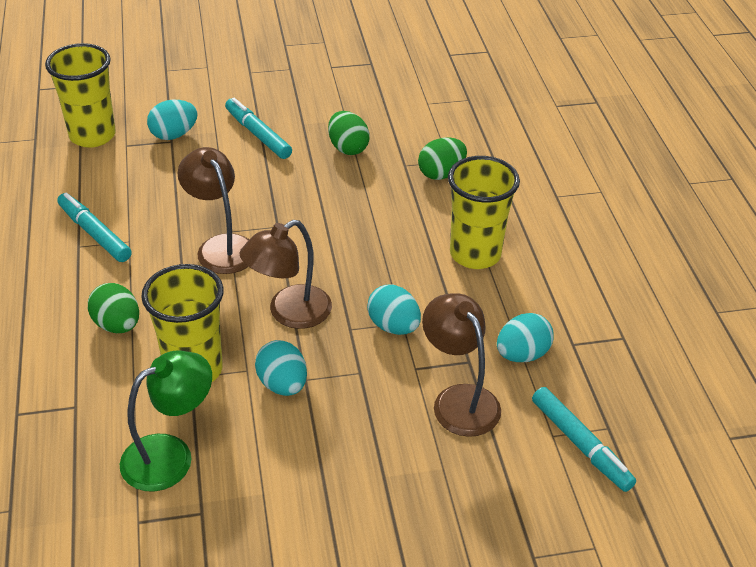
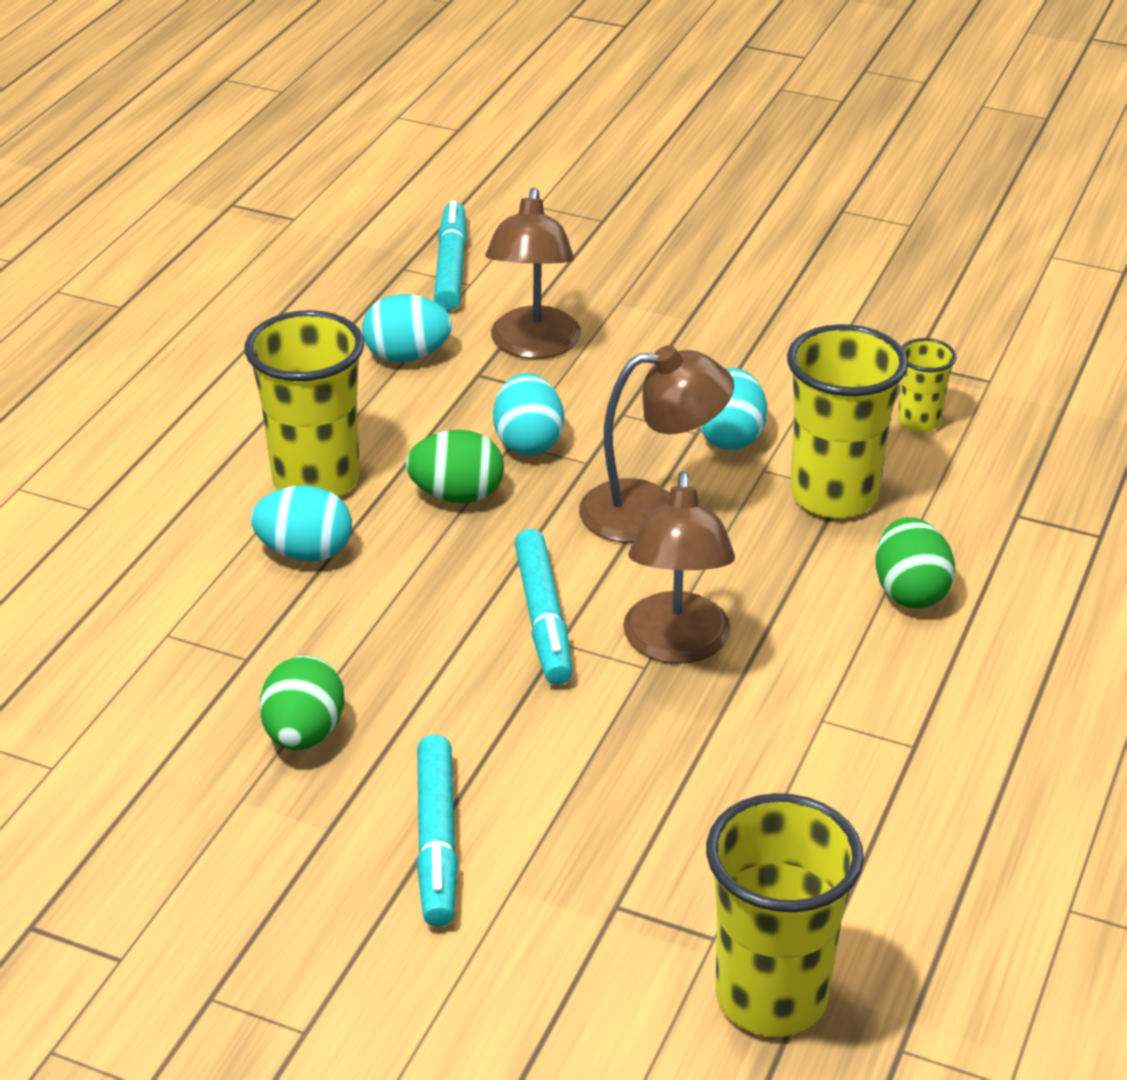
camera: 145 degrees left, 5 degrees down
turquoise marker [57,193,131,262] -> turquoise marker moved to [514,529,572,685]
green lamp [120,350,212,492] -> yellow cup [898,338,956,432]
turquoise egg [147,100,198,140] -> turquoise egg moved to [251,486,352,562]
green egg [418,137,467,180] -> green egg moved to [406,430,504,503]

